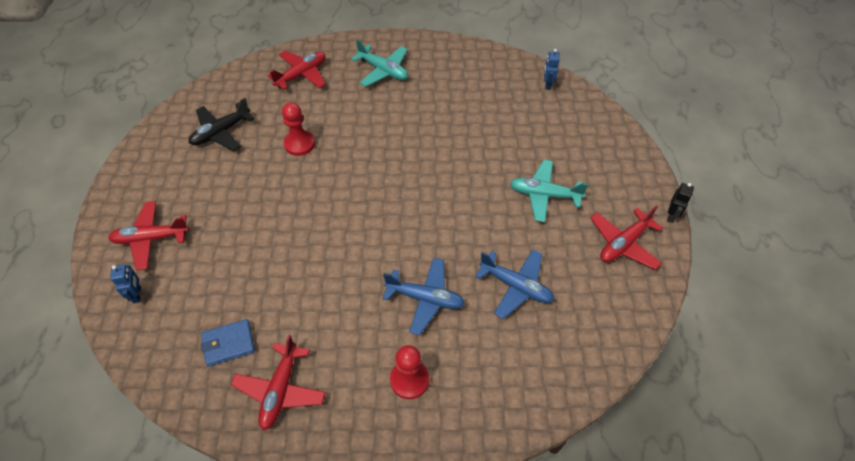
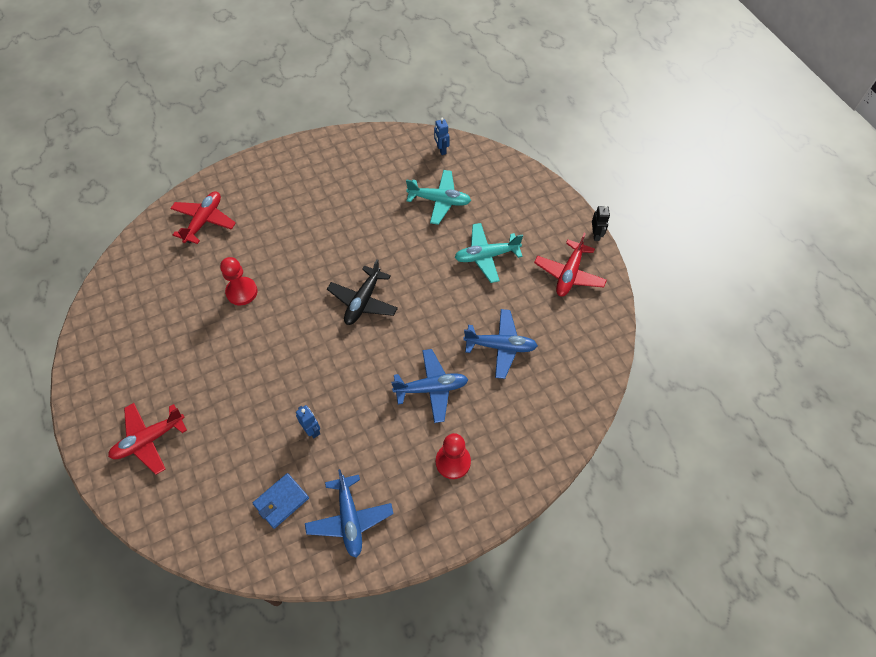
camera: 25 degrees left, 5 degrees up
blue robot [110,264,141,303] -> blue robot moved to [296,405,320,438]
black plane [189,98,254,151] -> black plane moved to [327,259,398,325]
red plane [231,335,326,430] -> blue plane [305,469,393,558]
turquoise plane [351,39,408,87] -> turquoise plane moved to [406,170,471,225]

